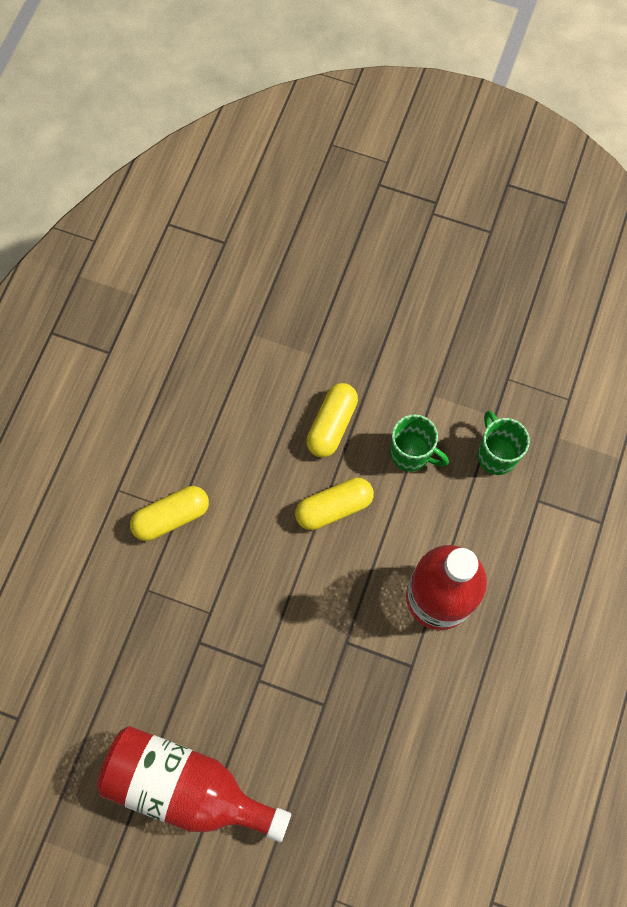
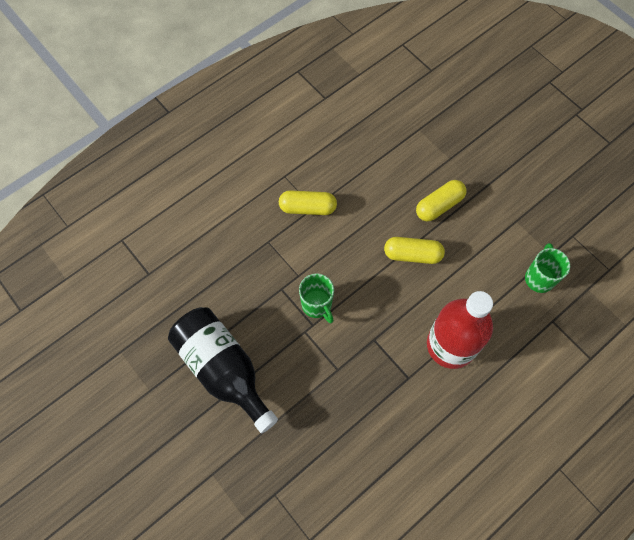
camera: 30 degrees right, 5 degrees down
red bottle [97,726,291,842] -> black bottle [168,307,278,434]
green mug [390,415,449,472] -> green mug moved to [299,274,334,323]

